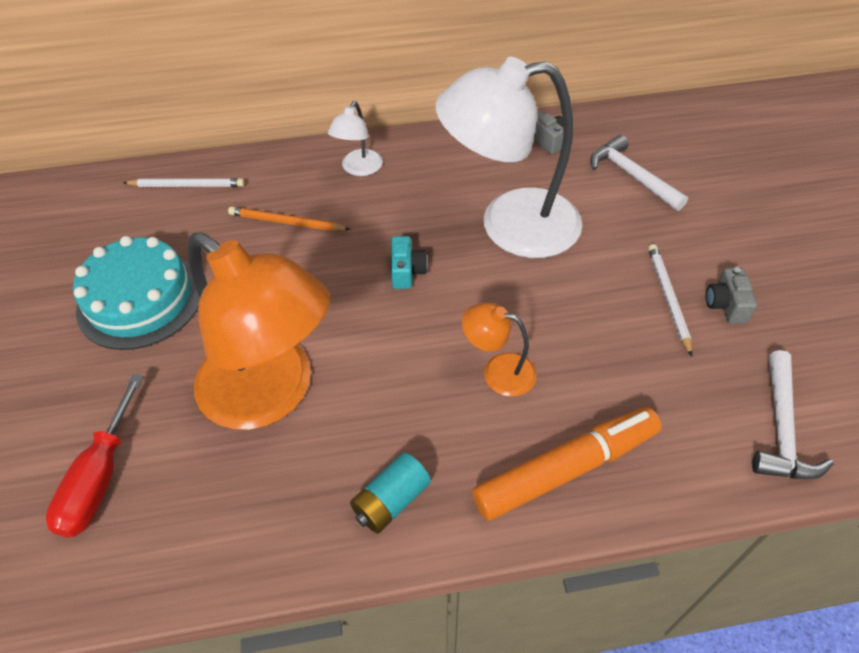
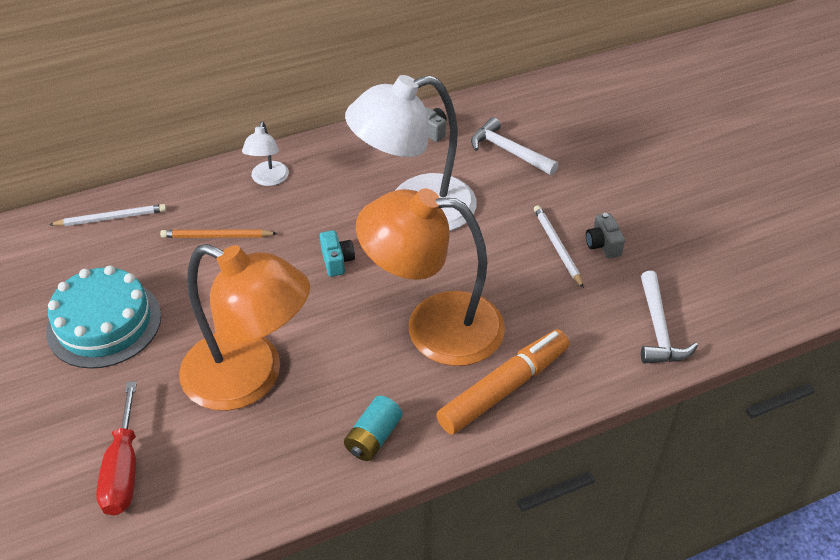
camera: 15 degrees left, 5 degrees down
orange lamp [462,303,537,397] -> orange lamp [356,188,505,366], size x2.22

